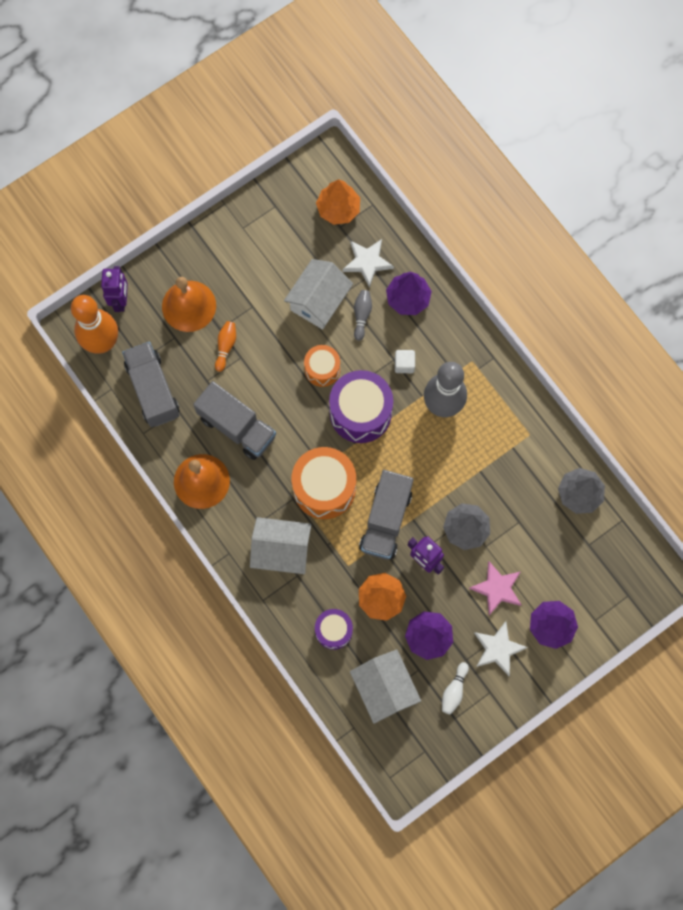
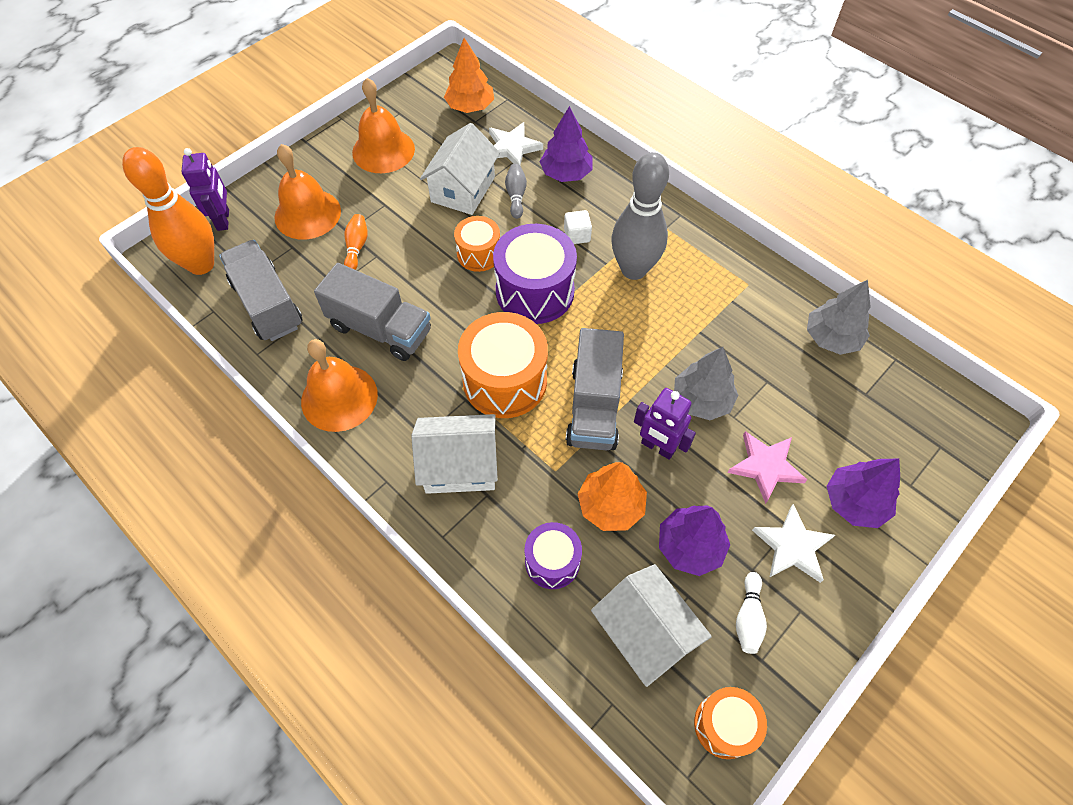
camera: 10 degrees left, 15 degrees down
none -> orange bell [352,78,415,173]
none -> orange drum [694,687,767,759]

